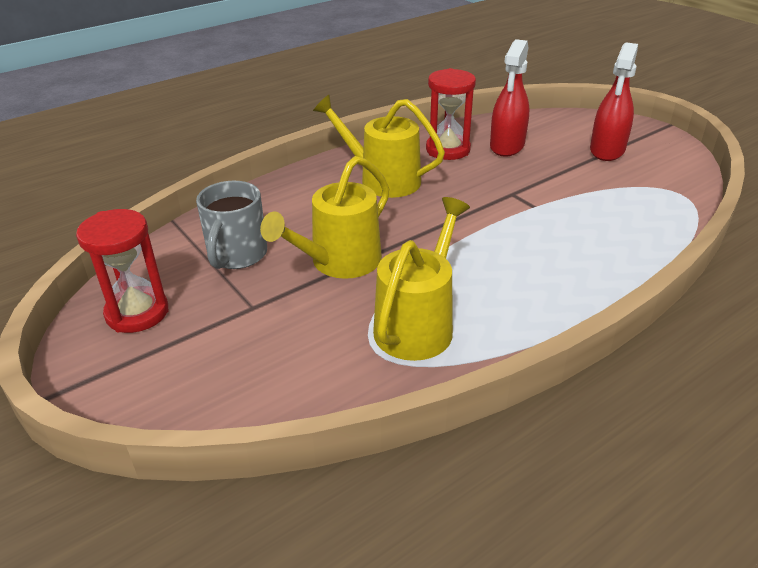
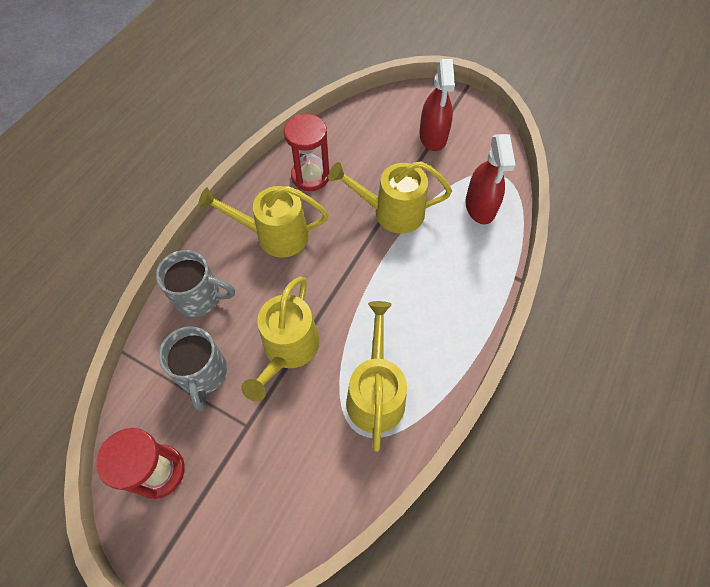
camera: 25 degrees left, 25 degrees up
red spray bottle [490,39,529,157] -> red spray bottle moved to [465,134,516,225]
none -> grey mug [156,250,235,317]
none -> yellow watering can [328,161,452,234]

